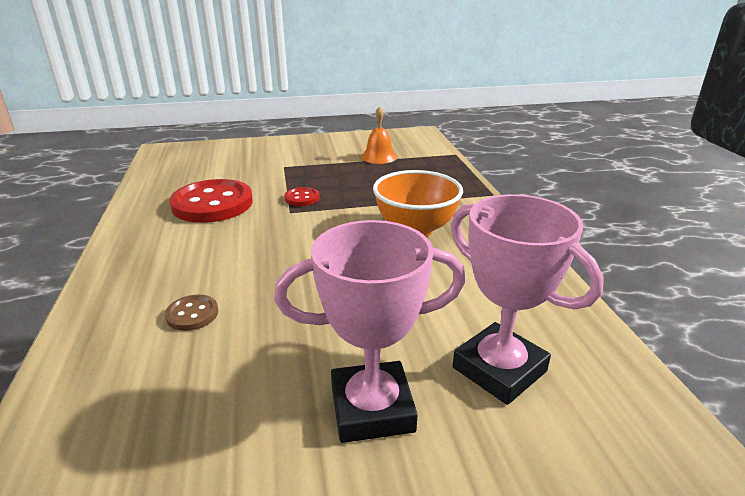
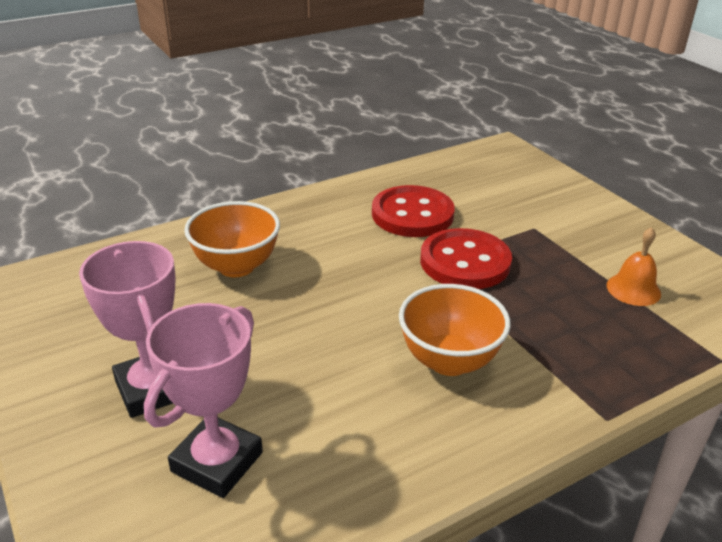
camera: 70 degrees right, 5 degrees up
brown button [165,294,218,331] -> orange bowl [184,201,280,277]
red button [284,187,320,206] -> red button [420,228,512,289], size x2.22

